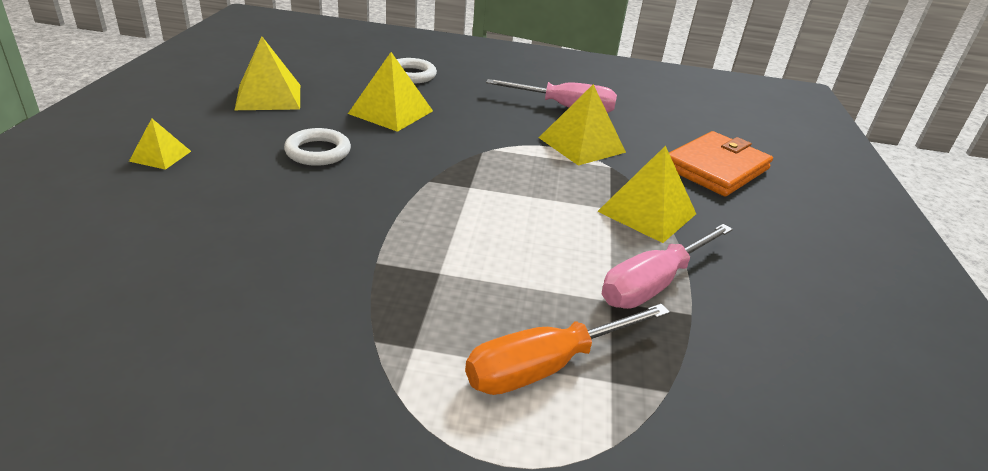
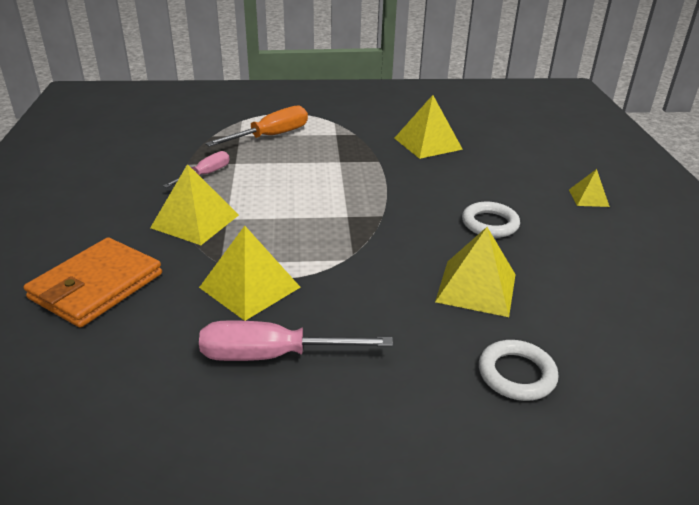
camera: 170 degrees right, 0 degrees up
yellow pyramid [235,36,300,110] -> yellow pyramid moved to [394,95,463,159]
pink screwdriver [602,224,733,309] -> pink screwdriver [163,151,230,188], size x0.63

